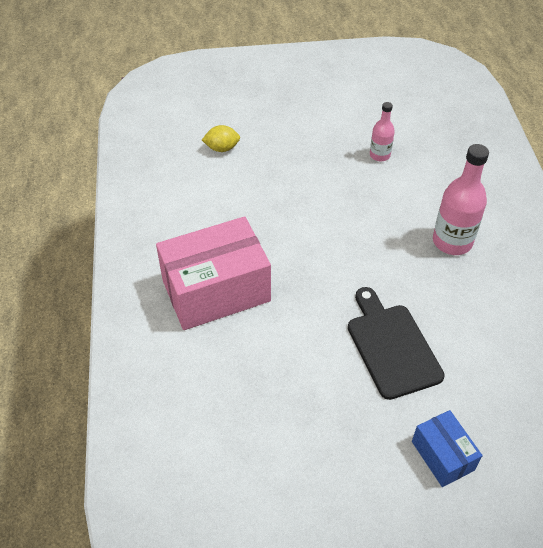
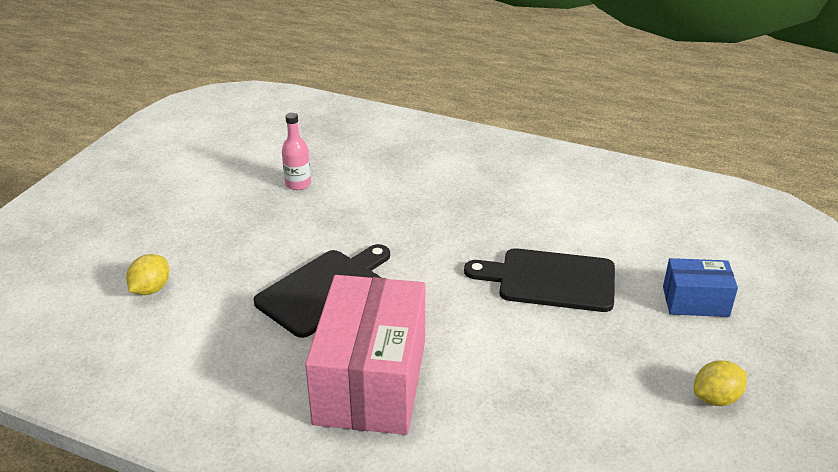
camera: 60 degrees left, 15 degrees down
pink bottle [433,144,489,255] -> none
none -> black cutting board [254,244,390,338]
none -> yellow lemon [694,360,747,406]

